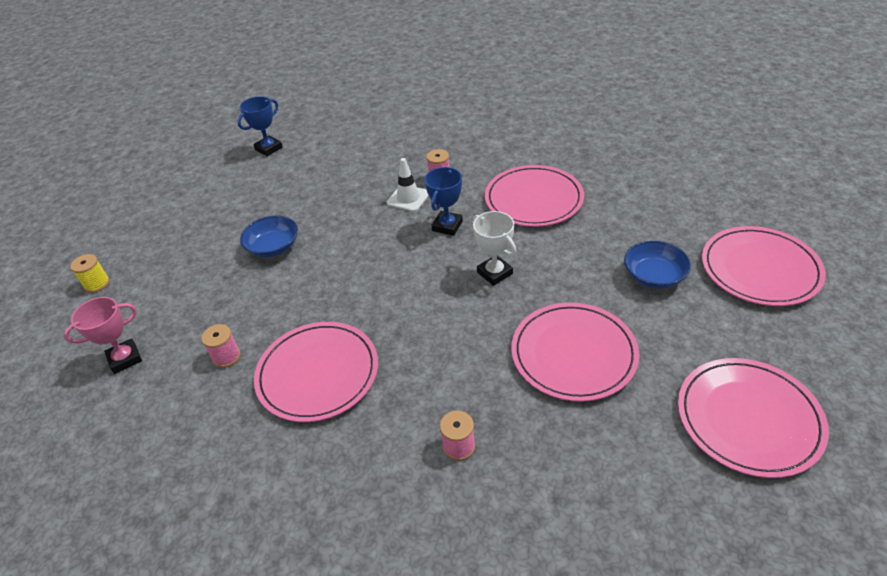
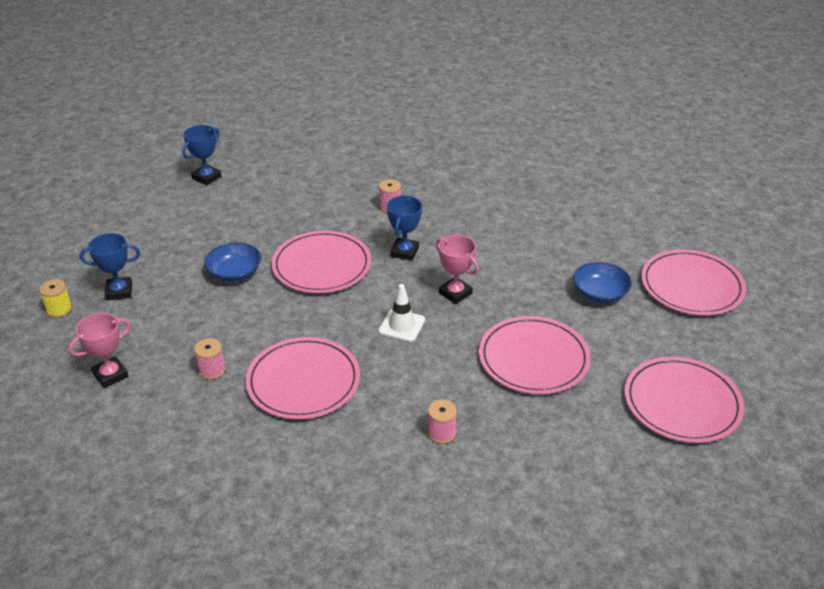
camera: 10 degrees left, 5 degrees down
white traffic cone [387,158,429,212] -> white traffic cone moved to [379,284,425,342]
white trophy [473,211,516,286] -> pink trophy [436,235,479,304]
pink plate [485,165,584,227] -> pink plate moved to [272,231,371,293]
none -> blue trophy [79,233,140,300]

